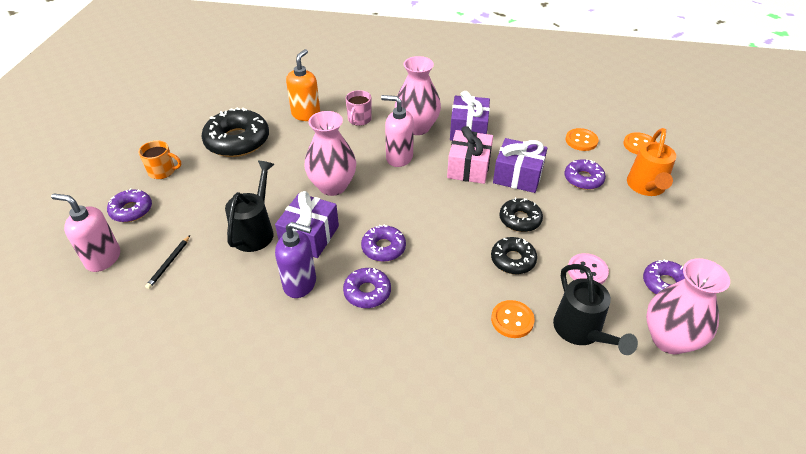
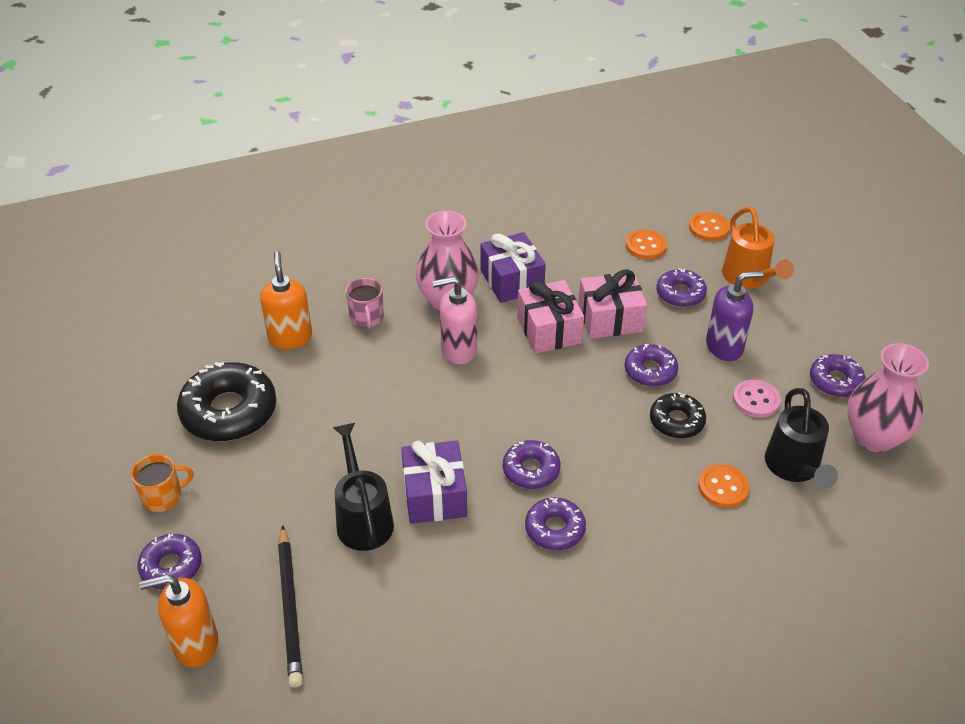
camera: 30 degrees left, 0 degrees up
pink soap dispenser [51,193,120,272] -> orange soap dispenser [139,574,218,667]
black pencil [145,235,190,289] -> black pencil [278,525,303,688], size x1.80
purple soap dispenser [275,222,316,298] -> purple soap dispenser moved to [706,271,764,361]
pink vase [304,111,356,196] -> none
purple gift [493,138,547,193] -> pink gift [578,269,647,339]
black donut [499,198,543,232] -> purple donut [625,344,678,387]
black watering can [553,264,638,355] -> black watering can turned 45 degrees clockwise [765,388,838,488]

